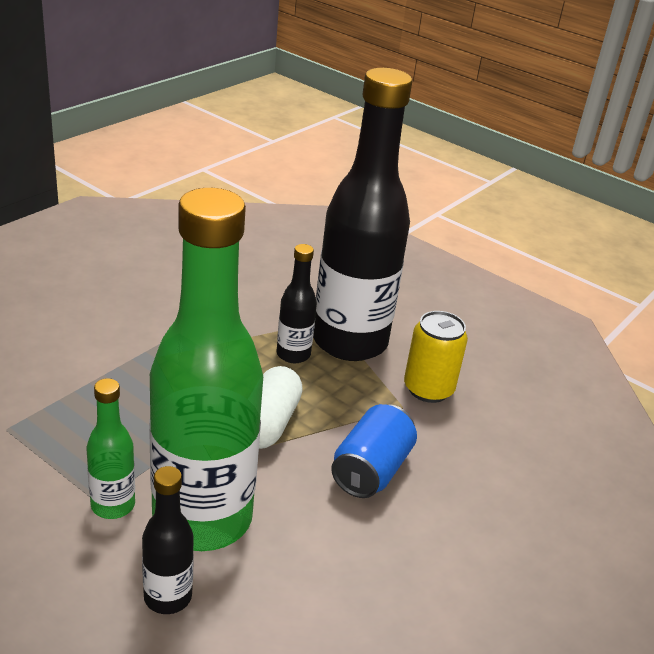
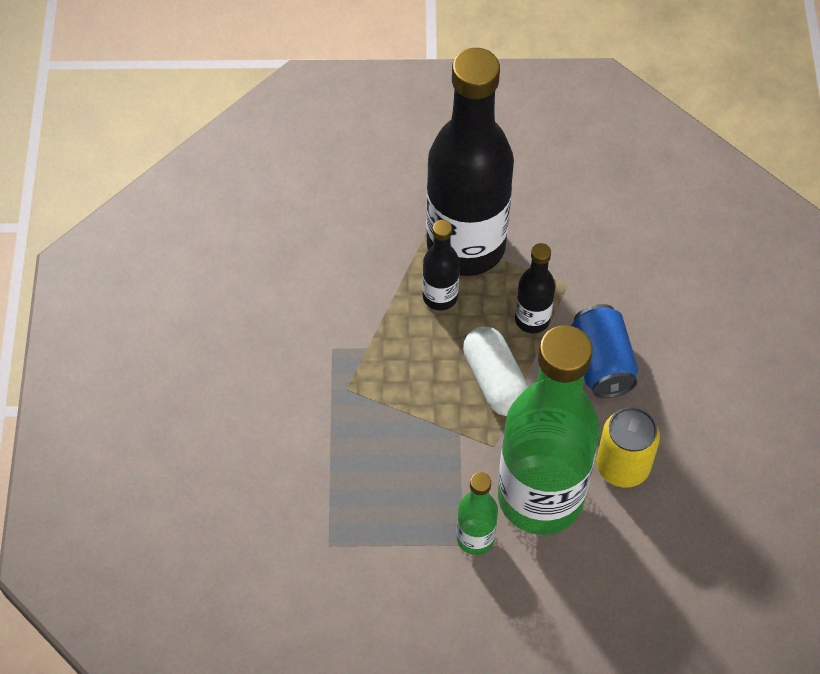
camera: 35 degrees left, 25 degrees up
black bottle [142,466,194,614] -> black bottle moved to [515,243,555,333]
yellow can [404,311,468,403] -> yellow can moved to [596,407,660,488]

